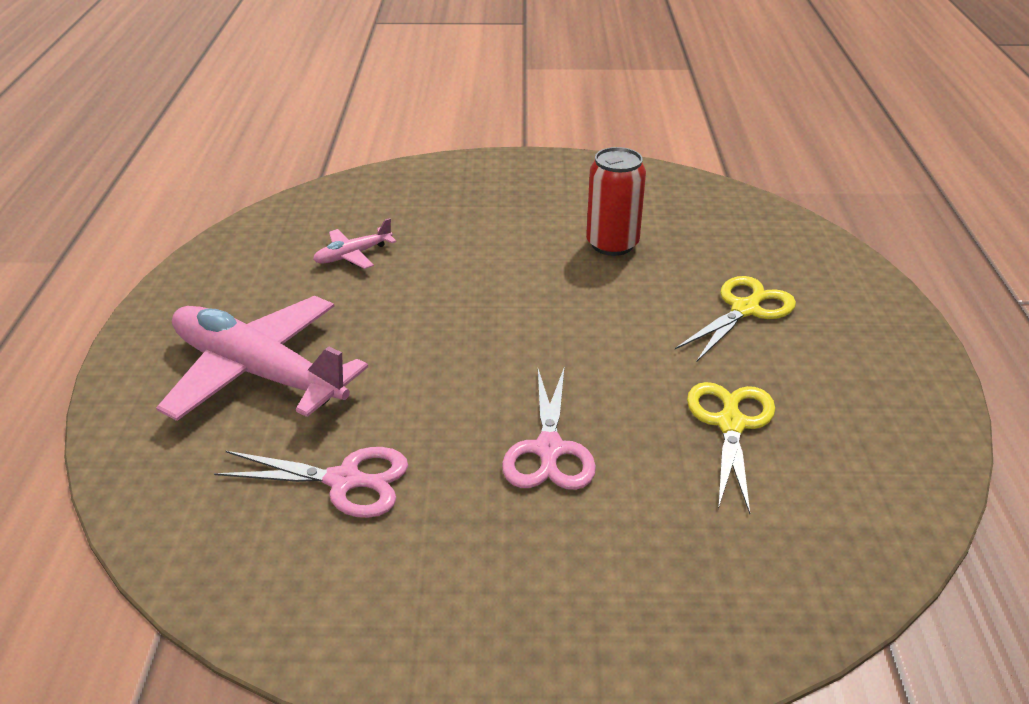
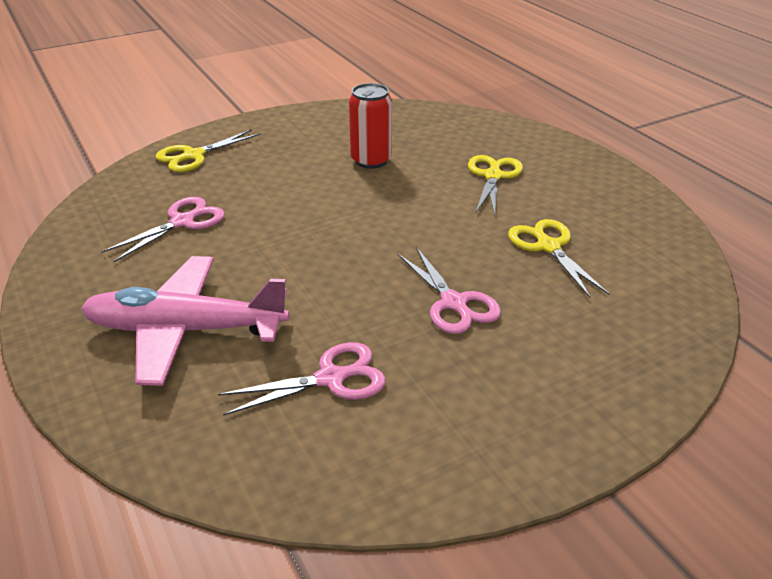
camera: 30 degrees left, 0 degrees up
pink plane [313,218,396,269] -> pink scissors [101,197,225,262]
none -> yellow scissors [156,129,261,172]

